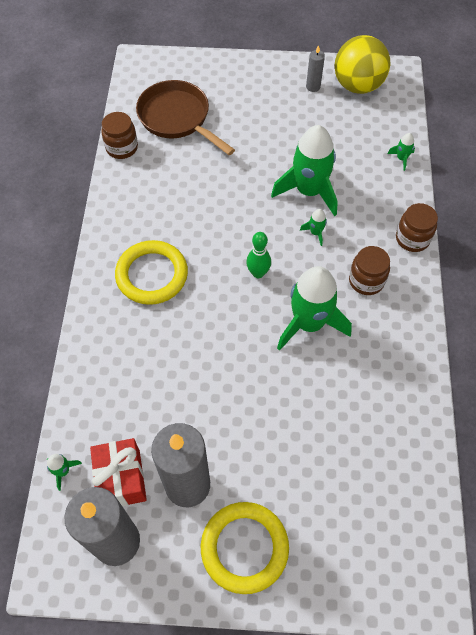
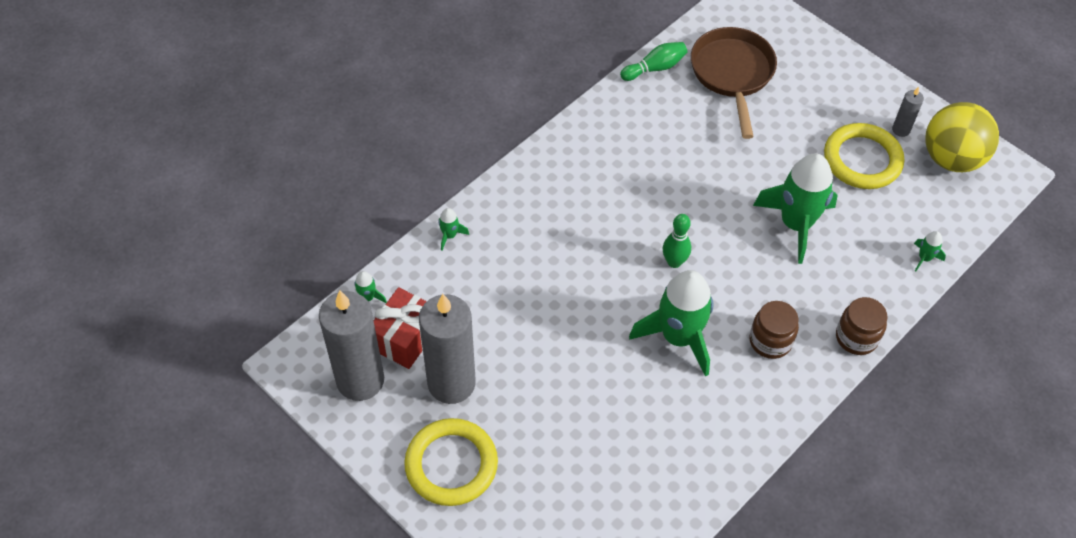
camera: 40 degrees right, 5 degrees down
brown jar [101,112,138,159] -> green bowling pin [620,42,687,81]
yellow ring [115,240,188,305] -> yellow ring moved to [824,123,904,189]
green rocket [300,209,327,246] -> green rocket moved to [439,208,469,250]

